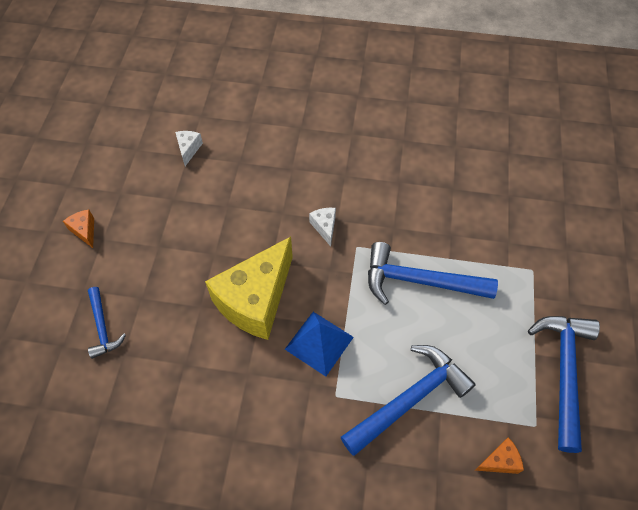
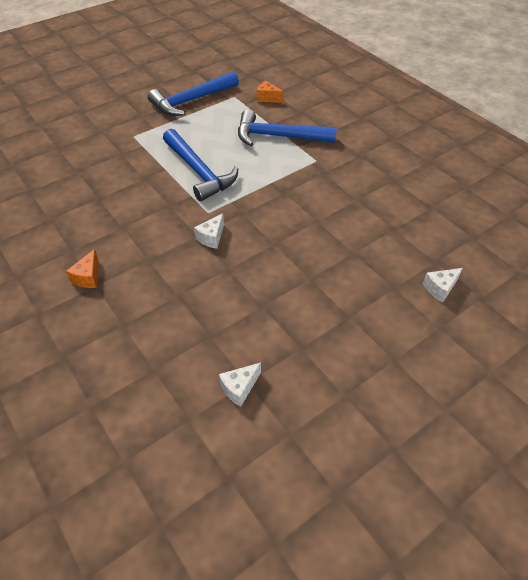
camera: 135 degrees left, 10 degrees down
orange cheese [63,210,94,248] -> orange cheese moved to [66,249,99,288]
blue hammer [88,287,126,359] -> white cheese [423,268,463,303]
yellow cheese [205,237,293,340] -> none
blue pyramid [285,312,354,376] -> none

